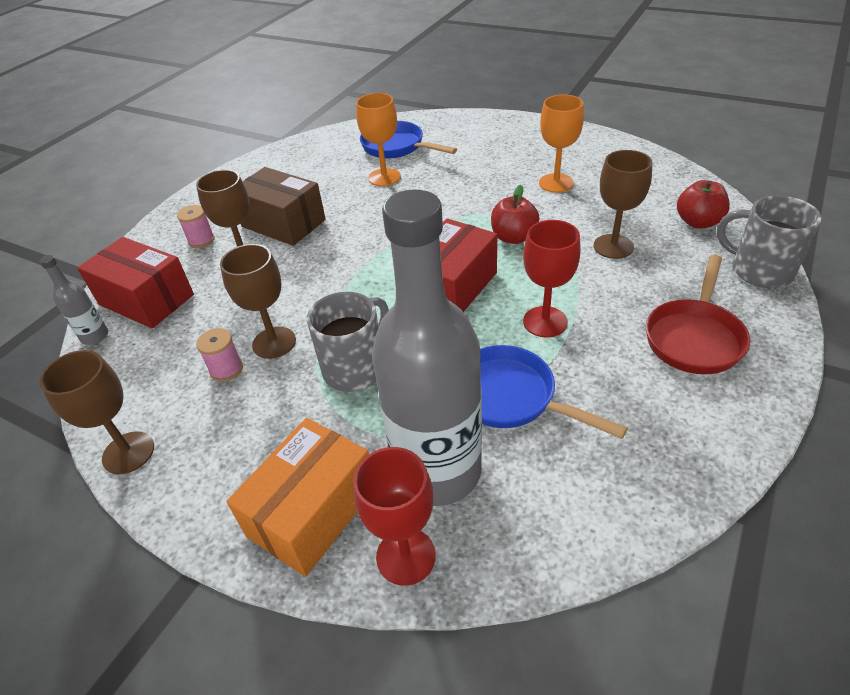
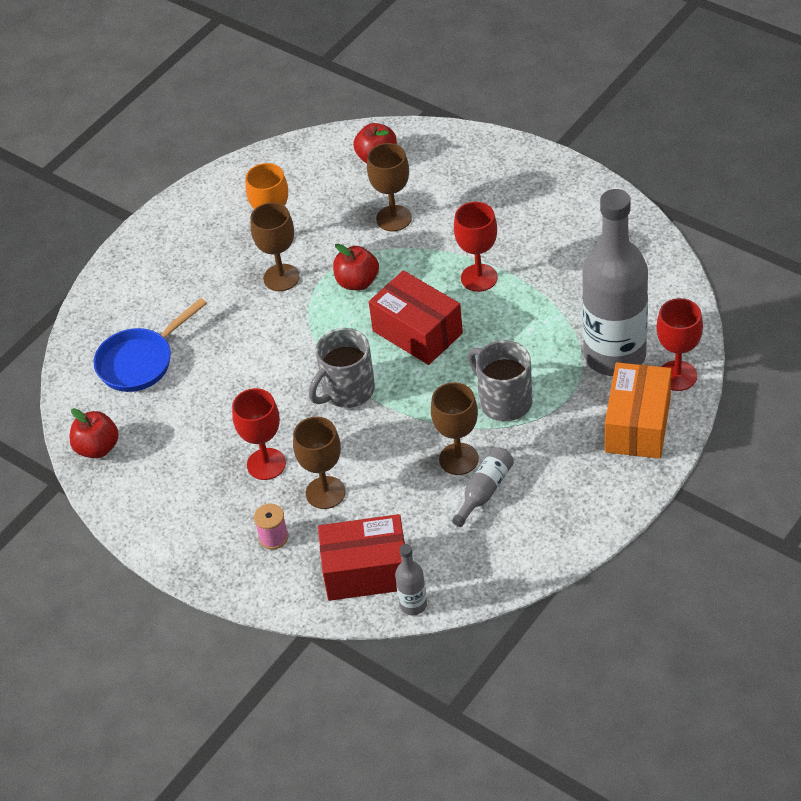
camera: 80 degrees left, 5 degrees up
brown goblet [39,350,154,474] -> brown goblet moved to [250,202,300,291]
red box [77,237,194,328] -> red box turned 45 degrees clockwise [318,514,405,601]
pink spool [196,328,243,382] -> grey bottle [452,447,514,527]
orange box [226,418,369,577] -> orange box turned 60 degrees clockwise [605,362,672,459]
brown box [240,167,326,246] -> red goblet [232,388,286,480]
orange goblet [356,93,401,186] -> none
blue pan [480,345,628,439] -> none
red pan [646,255,750,374] -> none
grey mug [717,196,821,288] -> grey mug moved to [309,328,375,408]
none -> red apple [70,408,119,458]

